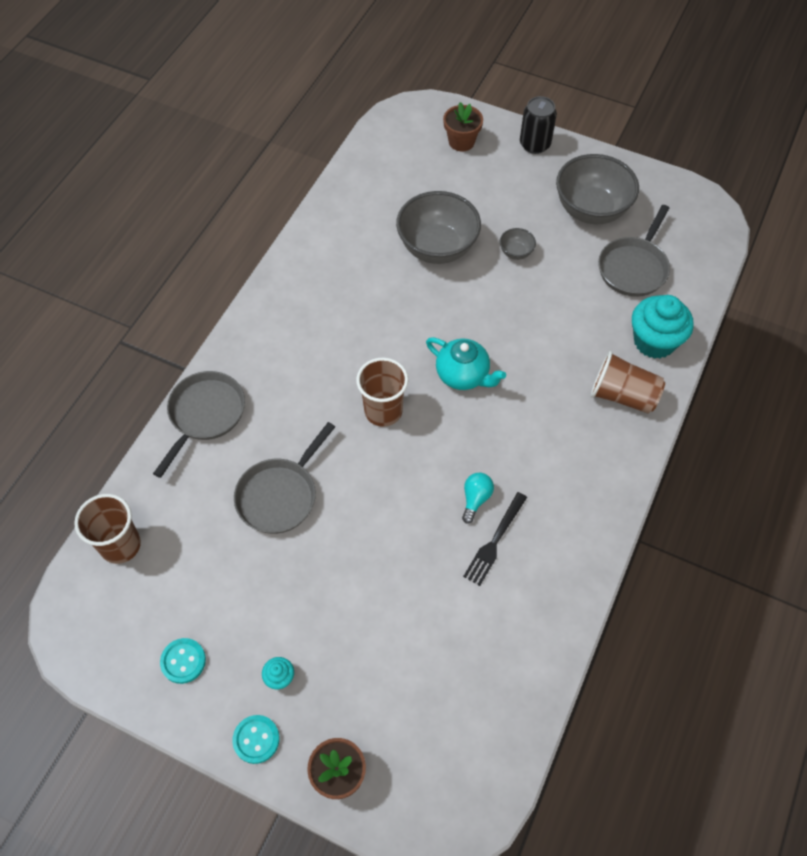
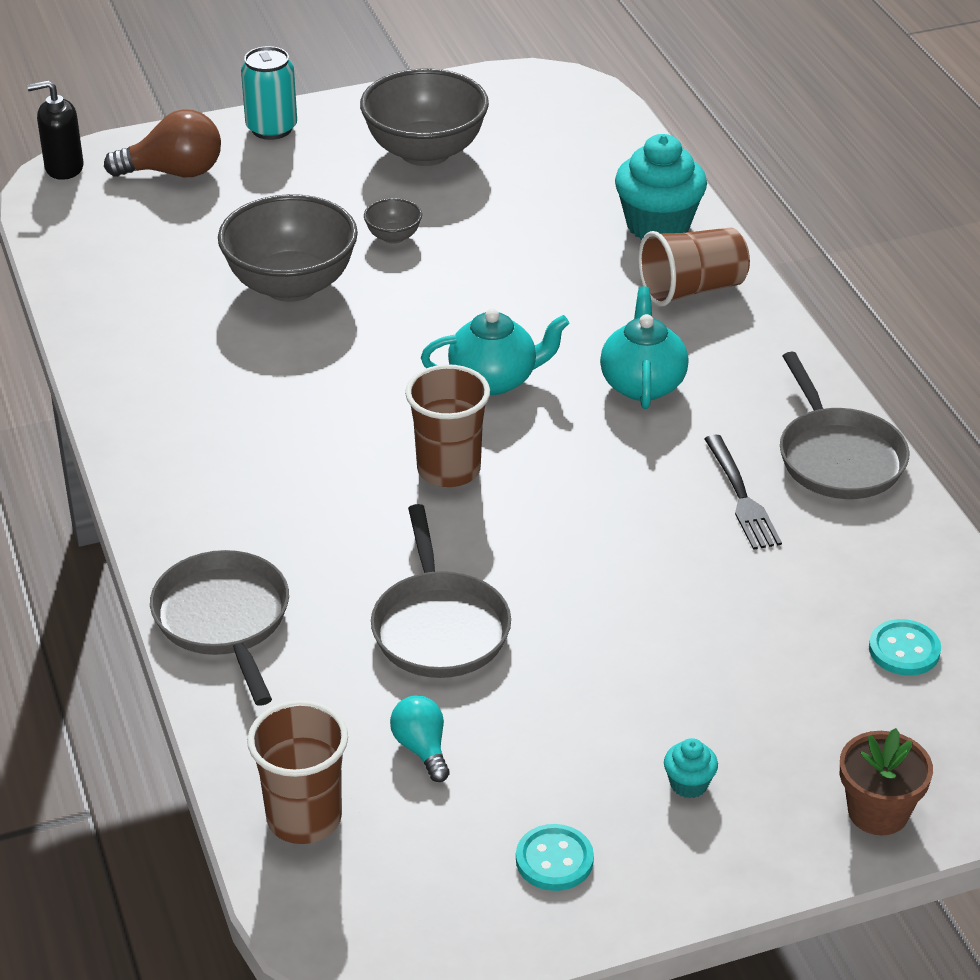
camera: 45 degrees left, 20 degrees down
turquoise button [232,715,279,764] -> turquoise button moved to [869,619,941,676]
brown flower pot [443,102,483,152] -> brown light bulb [104,109,221,177]
turquoise light bulb [462,473,494,524] -> turquoise light bulb moved to [390,695,450,782]
black can [520,96,557,154] -> turquoise can [241,46,297,140]
grey pan [598,205,670,297] -> grey pan moved to [780,352,909,499]
none -> black soap dispenser [27,80,84,180]
none -> turquoise teapot [600,286,689,409]

